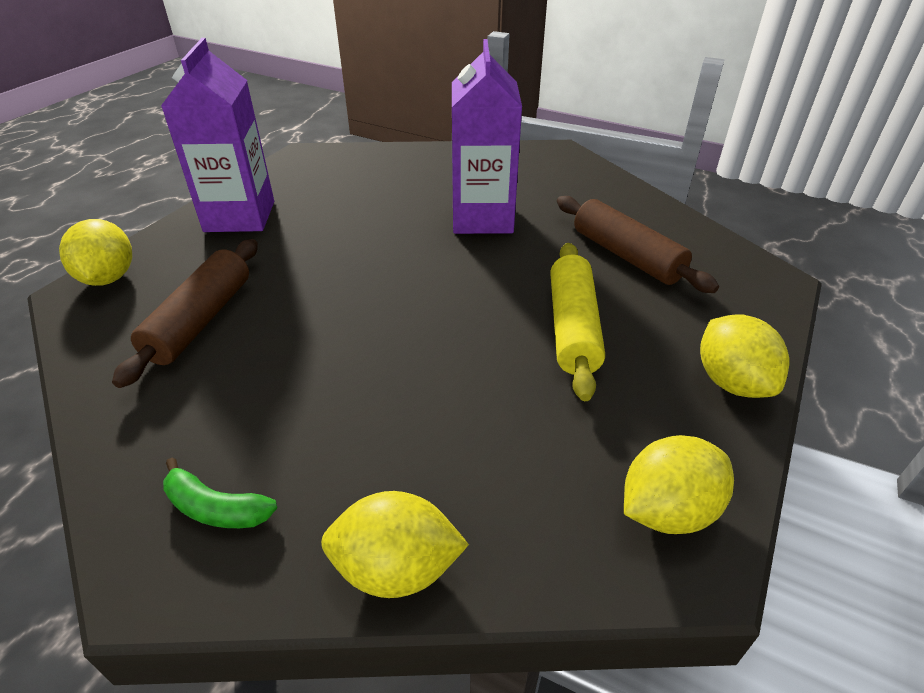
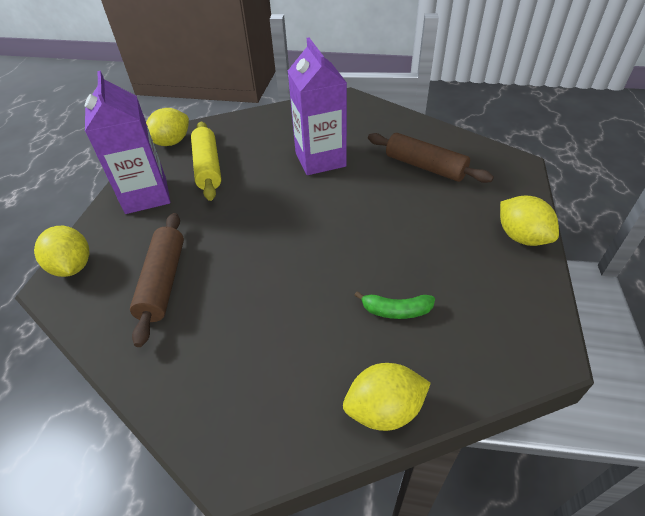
camera: 15 degrees left, 5 degrees up
green banana [163,458,277,528] -> green banana moved to [354,291,435,319]
yellow rolling pin [550,243,605,401] -> yellow rolling pin moved to [191,122,221,201]
yellow lemon [624,435,734,534] -> yellow lemon moved to [146,108,189,146]

